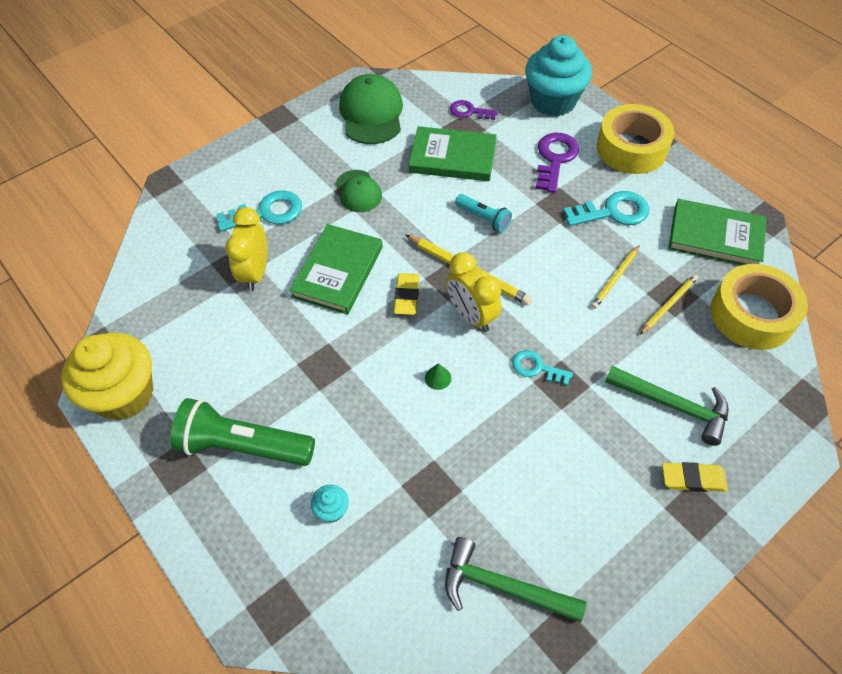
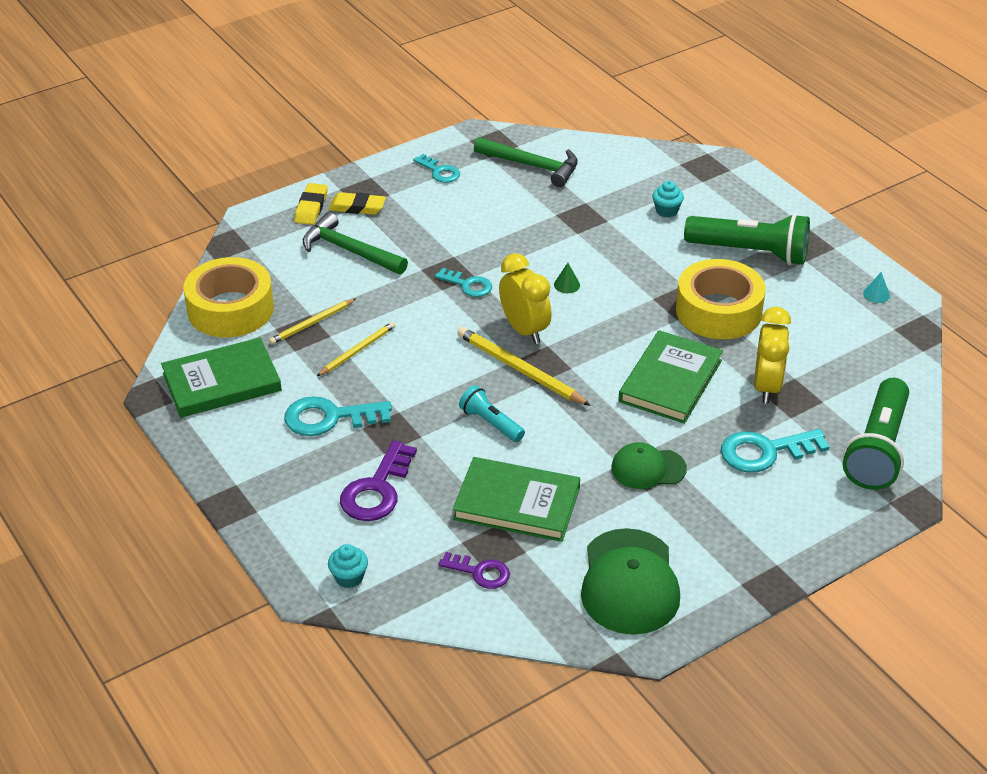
camera: 175 degrees left, 15 degrees down
yellow cupcake [61,333,153,420] -> turquoise cone [863,272,890,303]
green cap [336,170,382,212] -> green cap turned 75 degrees counterclockwise [611,442,687,489]
yellow eraser [394,273,419,315] -> yellow eraser moved to [294,183,328,225]
turquoise cupcake [525,35,592,117] -> turquoise cupcake [328,544,368,588], size x0.41
yellow tape [597,104,674,174] -> yellow tape moved to [676,259,766,339]
green book [668,199,766,265] -> green book turned 45 degrees counterclockwise [161,338,282,418]
none -> turquoise key [413,154,460,183]
none -> green flashlight [843,378,909,490]

